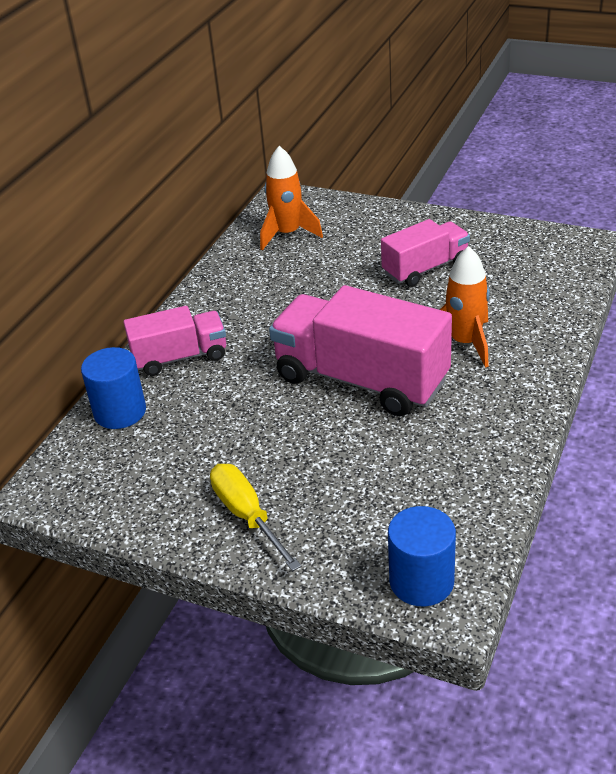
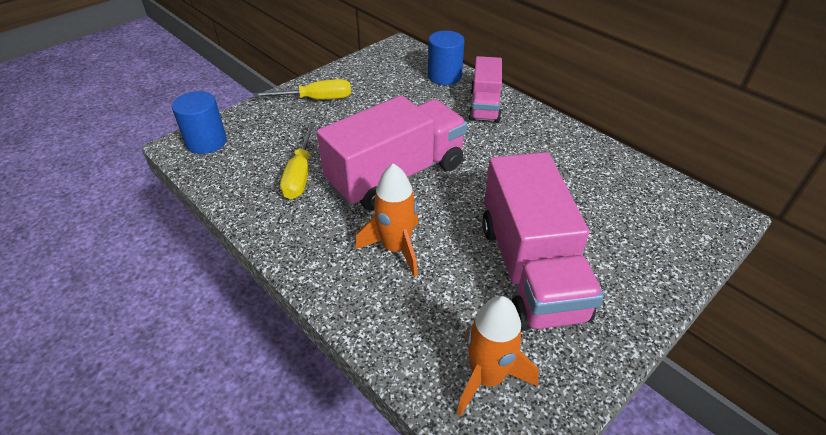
camera: 110 degrees right, 5 degrees up
orange rocket [260,146,323,250] -> orange rocket moved to [457,296,539,416]
pink truck [381,219,470,287] -> pink truck [482,152,604,331], size x1.72
none -> yellow screwdriver [280,123,315,199]

